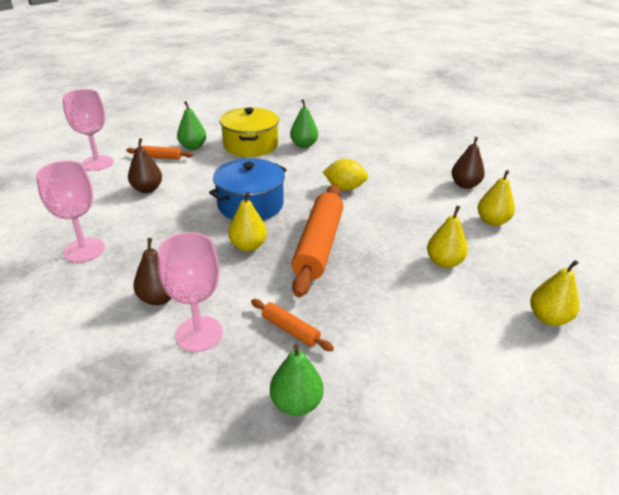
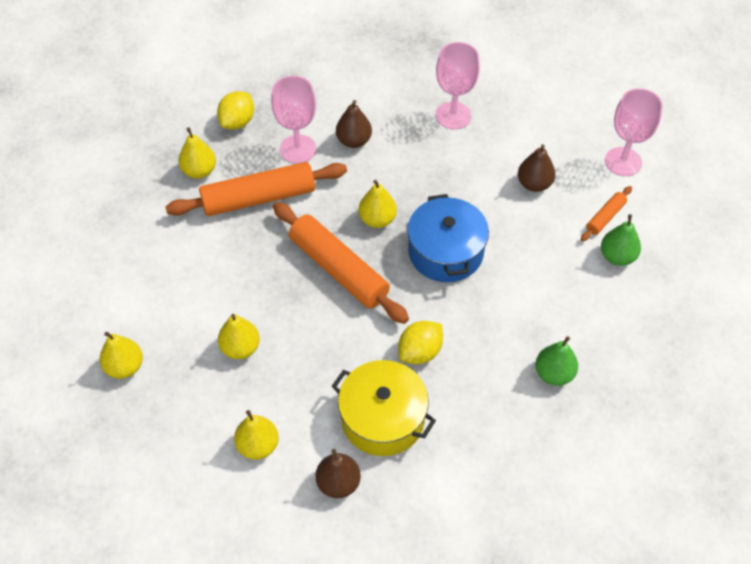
camera: 125 degrees right, 20 degrees up
yellow pot [220,107,279,157] -> yellow pot moved to [331,360,436,456]
orange rolling pin [251,299,334,351] -> orange rolling pin [165,162,347,216], size x2.13
green pear [270,344,324,416] -> yellow pear [178,127,216,179]
none -> yellow lemon [217,91,254,129]

